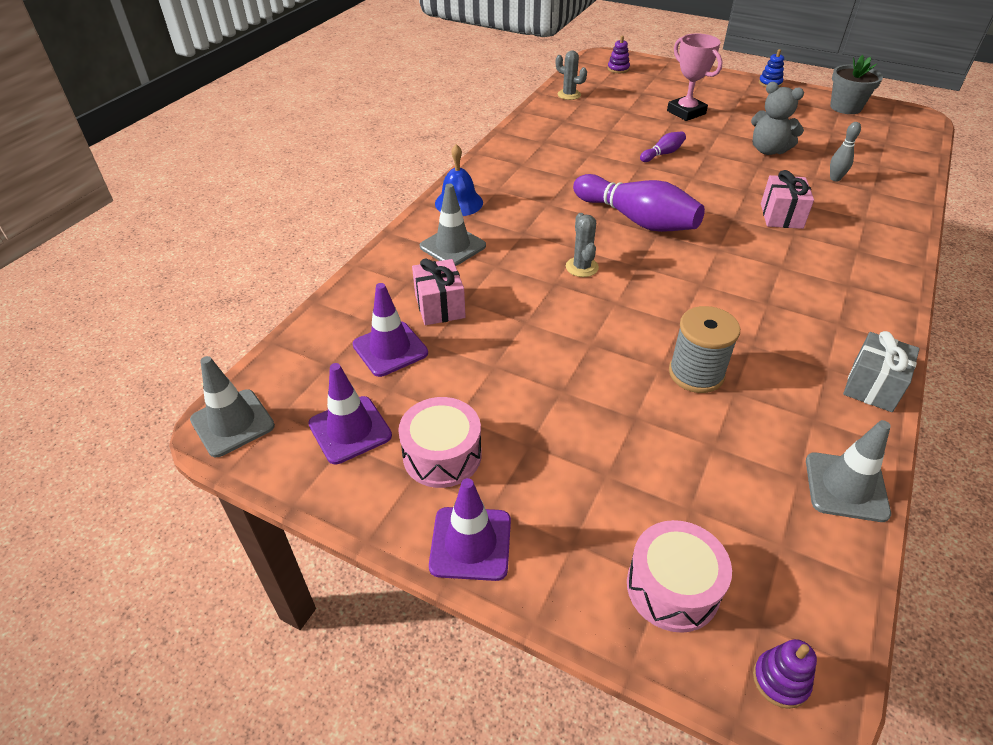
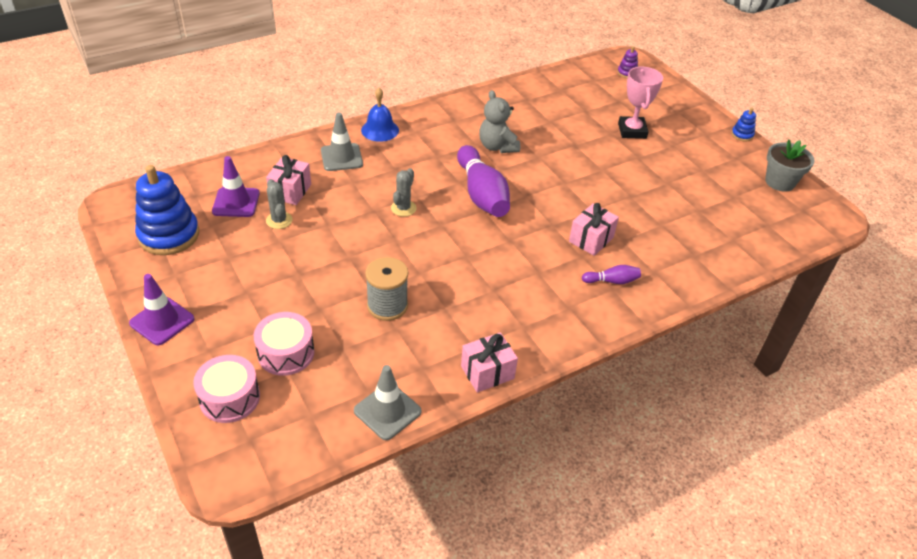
camera: 30 degrees right, 0 degrees up
grey traffic cone [190,356,275,457] -> none
purple traffic cone [308,363,392,464] -> blue stacking toy [135,165,199,255]
pink drum [398,397,482,488] -> pink drum moved to [254,312,315,376]
grey cactus [556,50,587,100] -> grey cactus moved to [266,179,293,229]
purple bowling pin [640,131,686,162] -> purple bowling pin moved to [582,265,641,284]
grey teddy bear [751,82,804,155] -> grey teddy bear moved to [479,90,520,153]
purple stacking toy [753,639,817,709] -> none
grey bowling pin [830,122,861,181] -> none
grey gift [843,331,920,412] -> pink gift [461,332,518,393]

